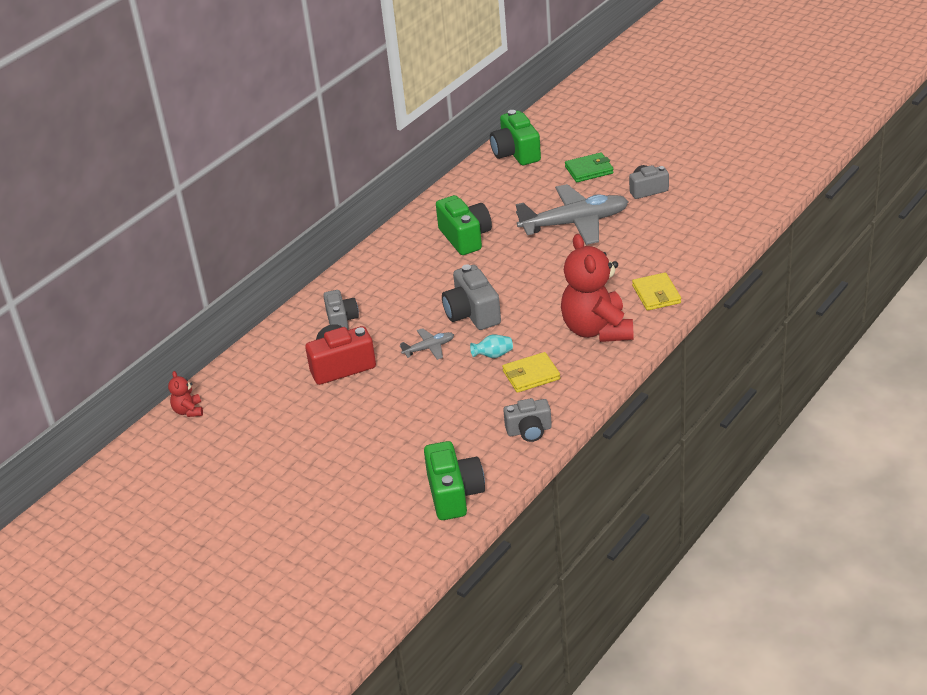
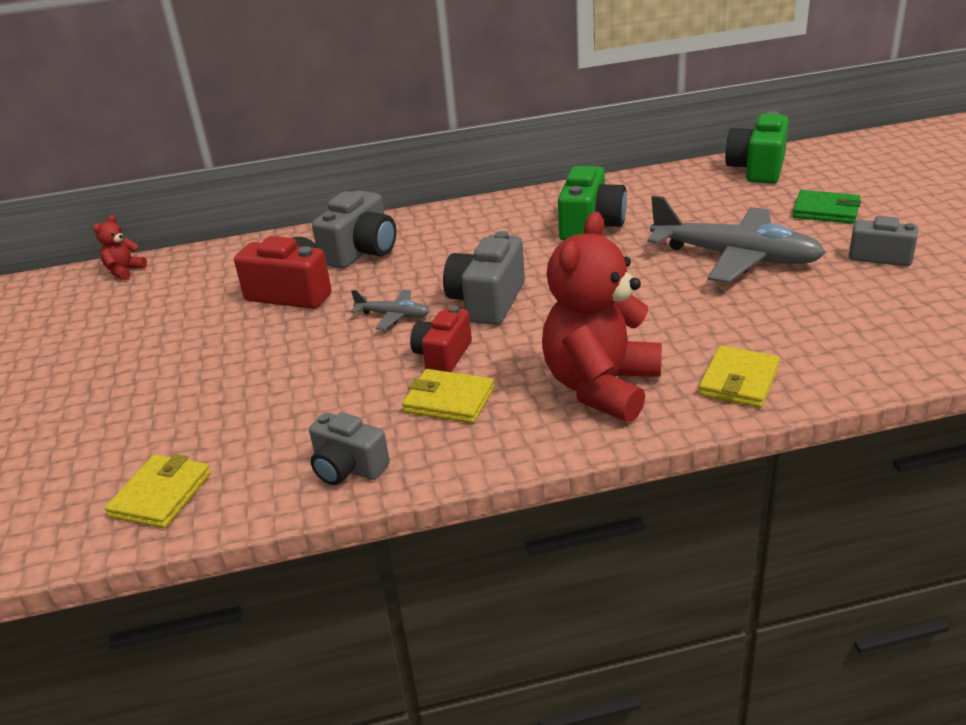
camera: 40 degrees right, 5 degrees down
grey camera [323,290,359,330] -> grey camera [312,191,396,269], size x1.50
green camera [424,441,485,520] -> yellow wallet [105,454,211,528]
turquoise vase [470,335,513,358] -> red camera [410,306,472,372]

